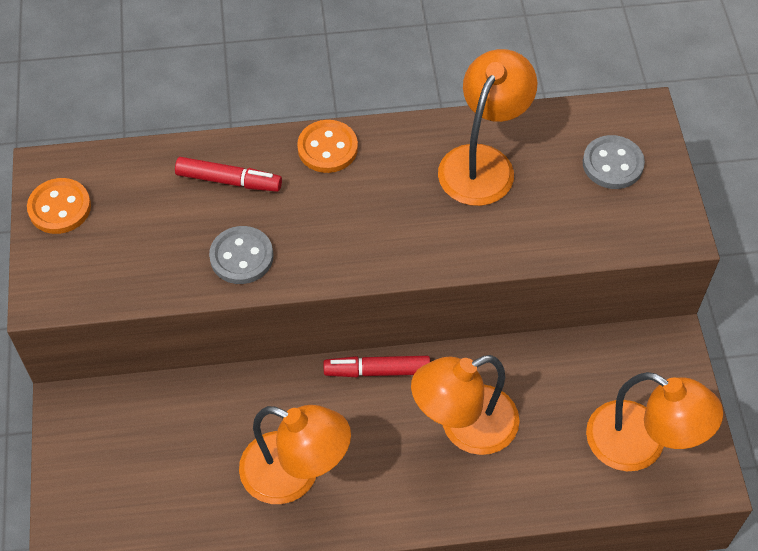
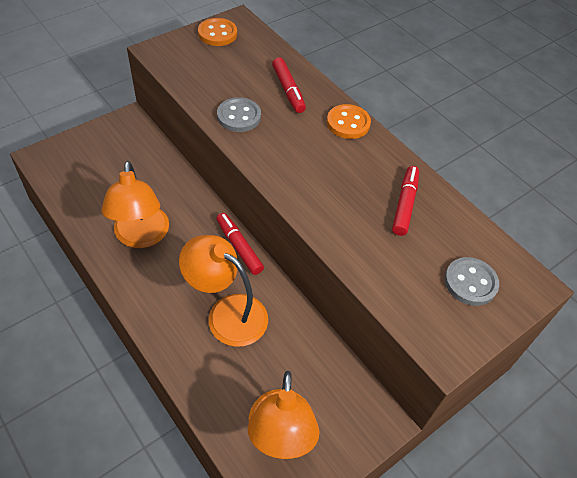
camera: 55 degrees right, 5 degrees down
orange lamp [438,49,538,206] -> red marker [392,166,419,236]

